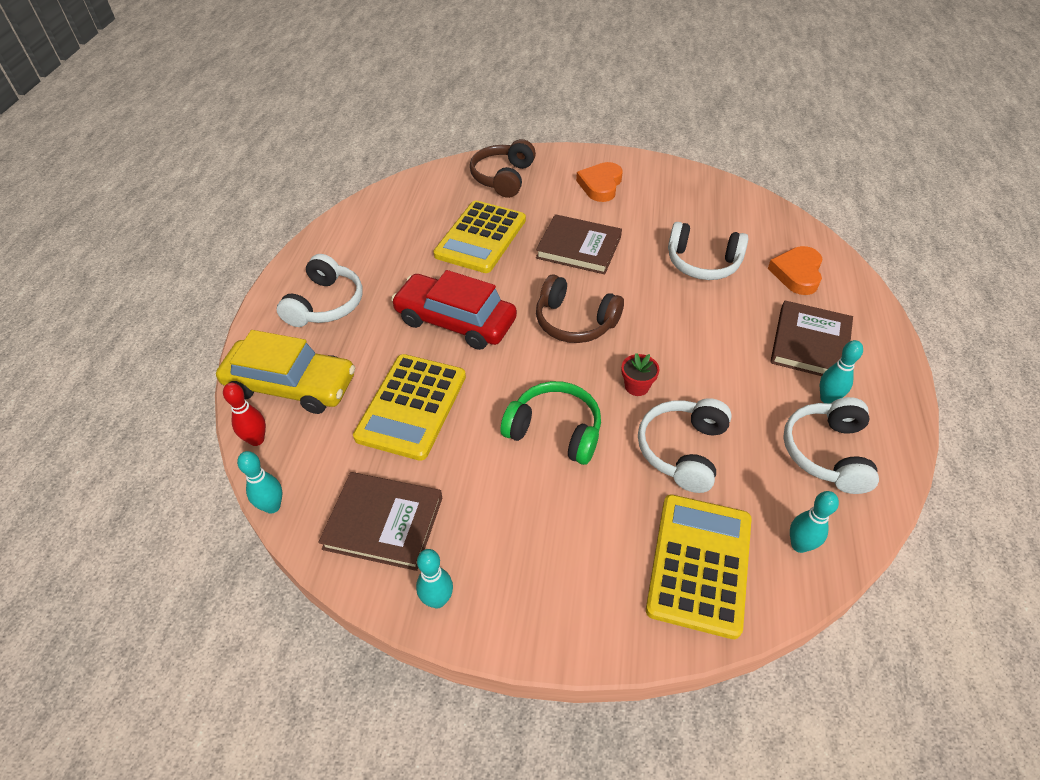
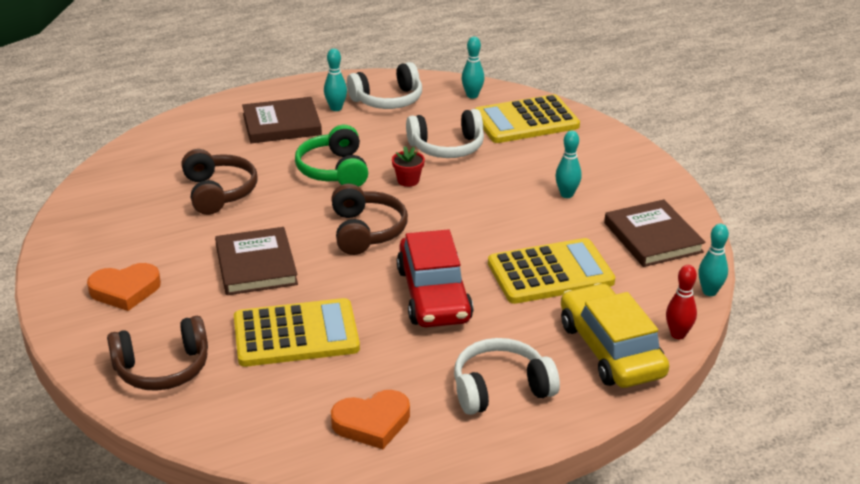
camera: 125 degrees left, 15 degrees down
turquoise bowling pin [416,549,453,609] -> turquoise bowling pin moved to [555,131,582,198]
green headphones [500,381,601,465] -> green headphones moved to [295,125,368,187]
white headphones [668,222,748,280] -> brown headphones [181,149,258,215]
orange heart [768,246,823,295] -> orange heart moved to [331,390,410,449]

